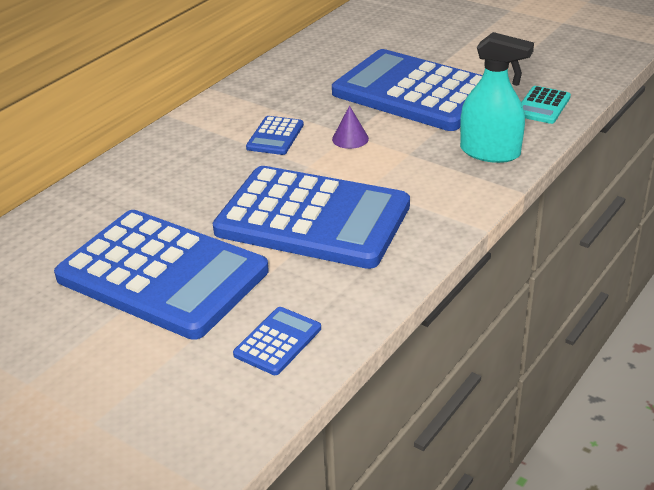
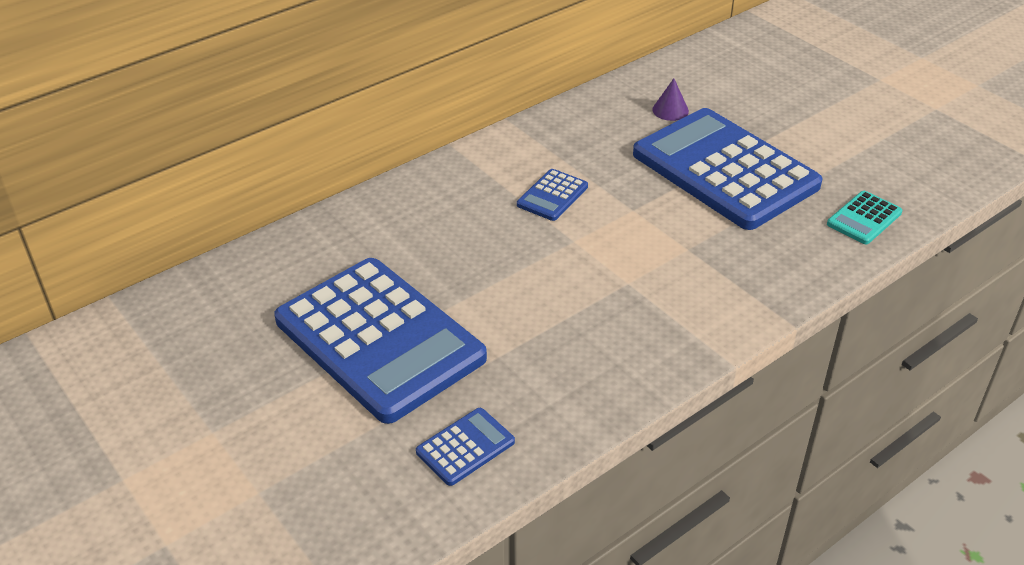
camera: 15 degrees right, 5 degrees up
blue calculator [213,166,410,269] -> none
purple cone [332,106,369,149] -> purple cone moved to [652,78,689,121]
turquoise spray bottle [460,32,534,163] -> none

